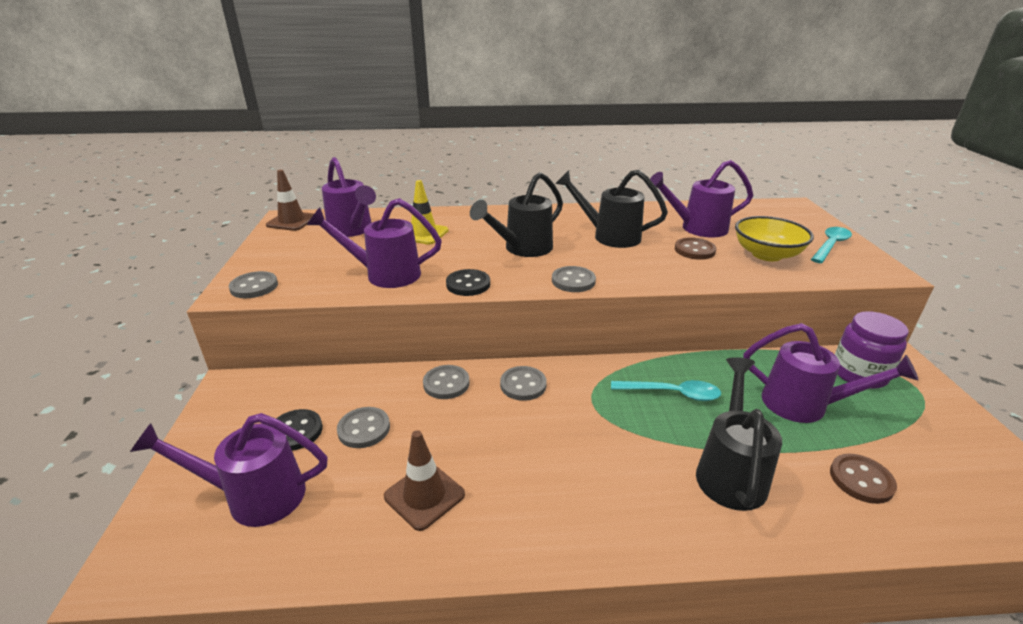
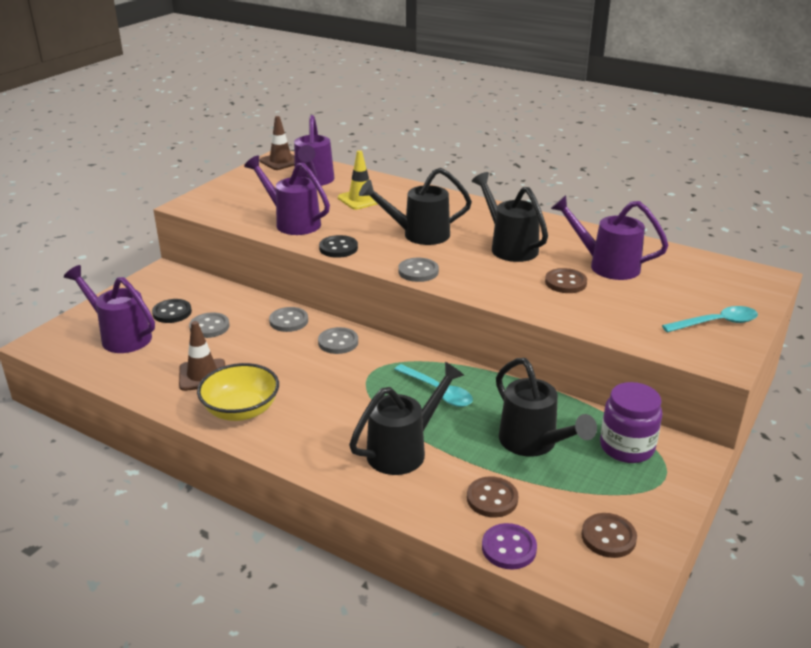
camera: 35 degrees right, 0 degrees up
grey button [229,271,278,298] -> none
yellow bowl [735,216,814,261] -> yellow bowl moved to [197,363,279,421]
purple watering can [743,323,919,423] -> black watering can [496,358,597,457]
none -> purple button [482,523,537,569]
none -> brown button [581,513,637,558]

